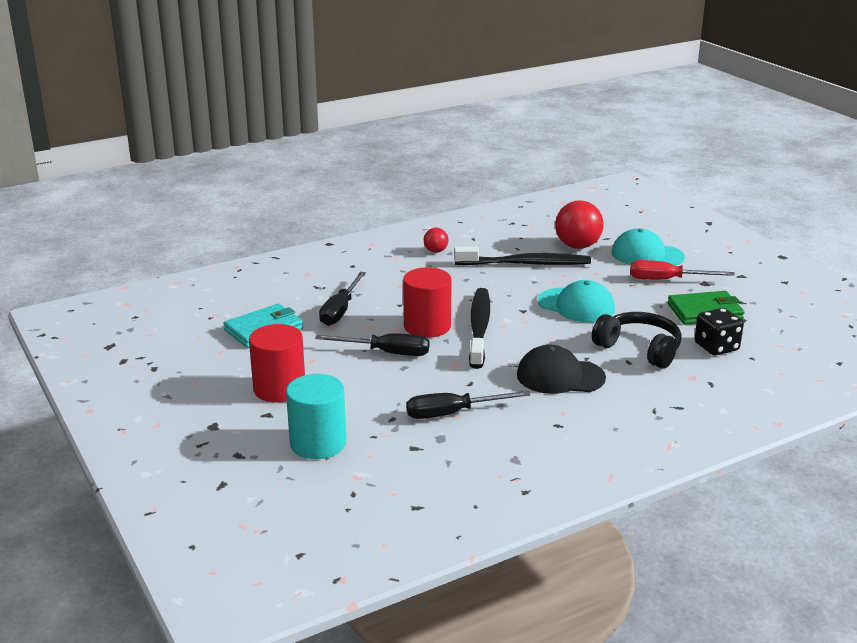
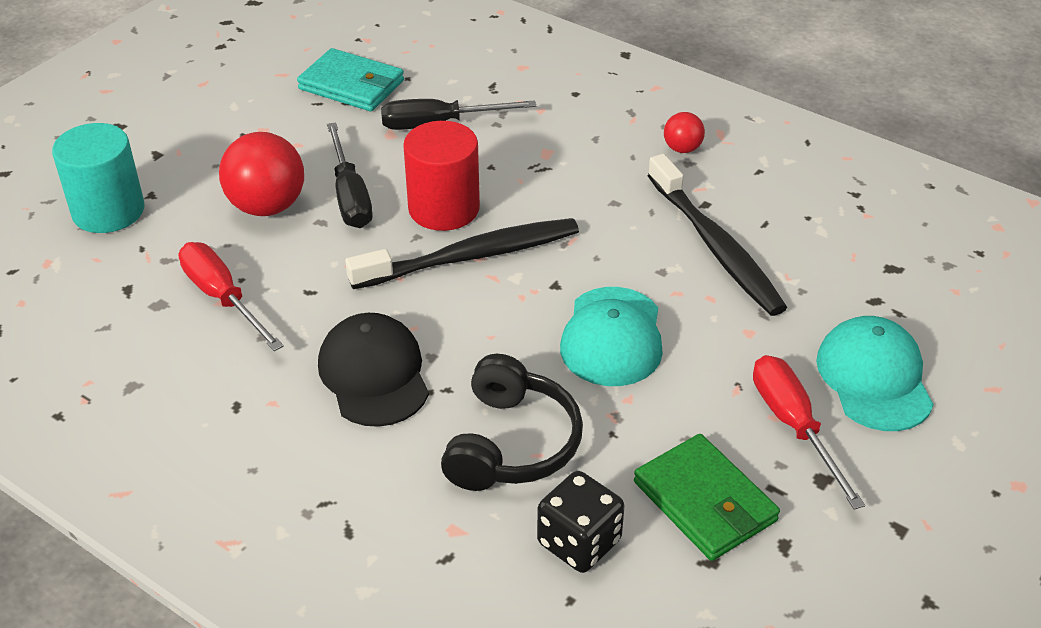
camera: 65 degrees right, 15 degrees up
red cylinder [249,324,305,402] -> none
black screwdriver [406,391,531,419] -> red screwdriver [179,242,284,351]
red ball [555,200,604,249] -> red ball moved to [219,132,304,216]

